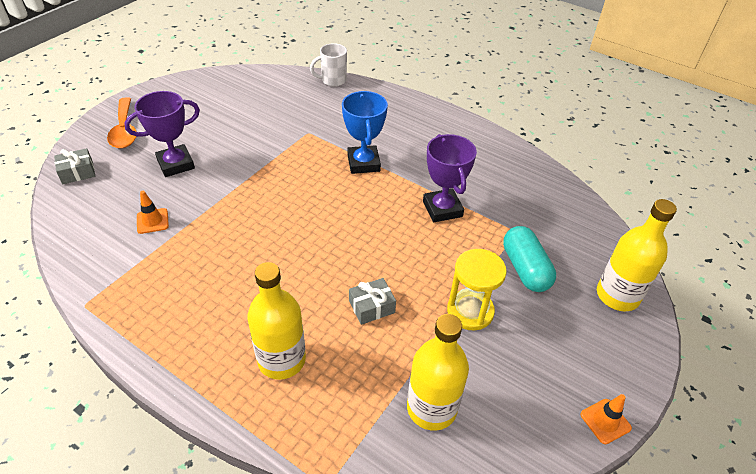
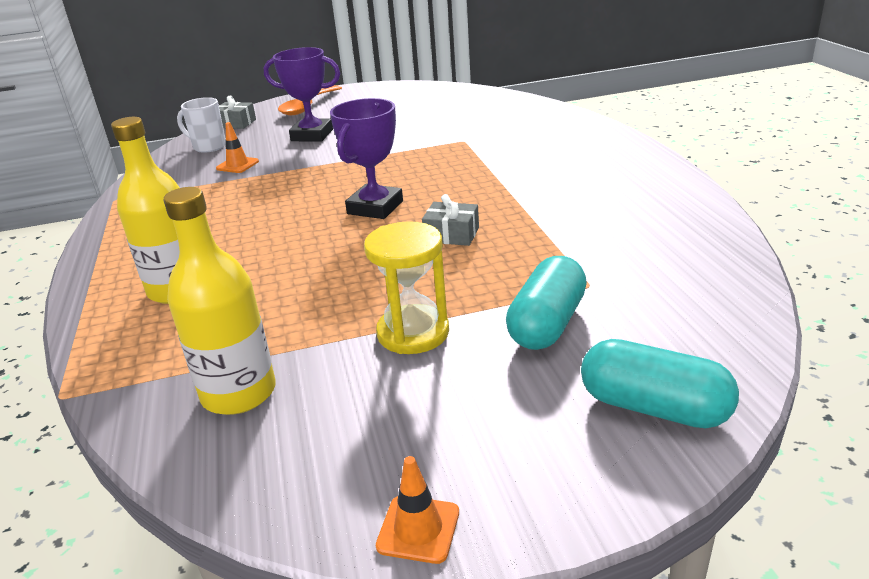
camera: 45 degrees right, 15 degrees down
white mug [310,43,347,87] -> white mug moved to [177,97,226,153]
blue trophy [342,91,388,174] -> none
grey gift [349,278,396,325] -> grey gift moved to [422,194,479,246]
purple trophy [423,134,477,222] -> purple trophy moved to [330,98,403,219]
yellow bottle [597,199,677,312] -> turquoise capsule [581,339,739,428]

